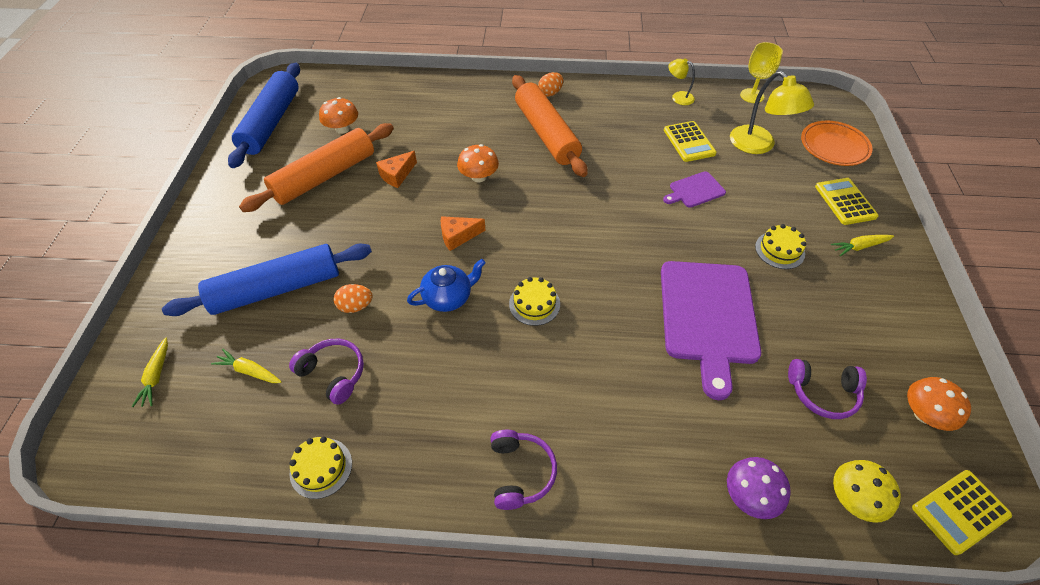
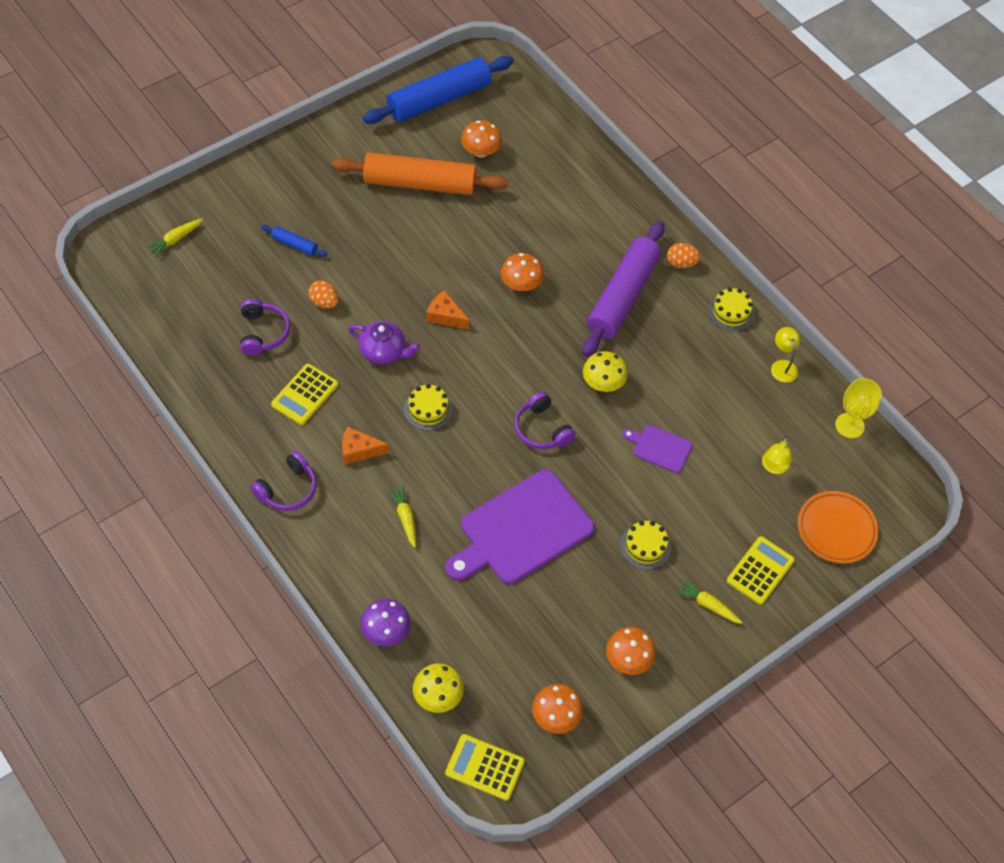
camera: 45 degrees right, 5 degrees up
blue rolling pin [162,243,372,316] -> blue rolling pin [261,225,328,257], size x0.42
yellow carrot [211,349,281,383] -> yellow carrot moved to [387,485,416,548]
yellow cake [289,436,352,499] -> yellow cake moved to [708,287,754,331]
orange cheese [376,151,417,188] -> orange cheese moved to [342,426,389,465]
blue teapot [407,259,486,312] -> purple teapot [348,321,420,365]
orange rolling pin [512,75,587,177] -> purple rolling pin [582,221,664,357]
yellow calculator [664,121,717,162] -> yellow calculator moved to [271,364,338,425]
yellow lamp [730,71,814,154] -> yellow lamp [762,436,792,474], size x0.54
purple headphones [788,359,867,419] -> purple headphones moved to [514,391,576,449]
none -> yellow mushroom [583,351,628,392]
none -> orange mushroom [606,627,656,675]

